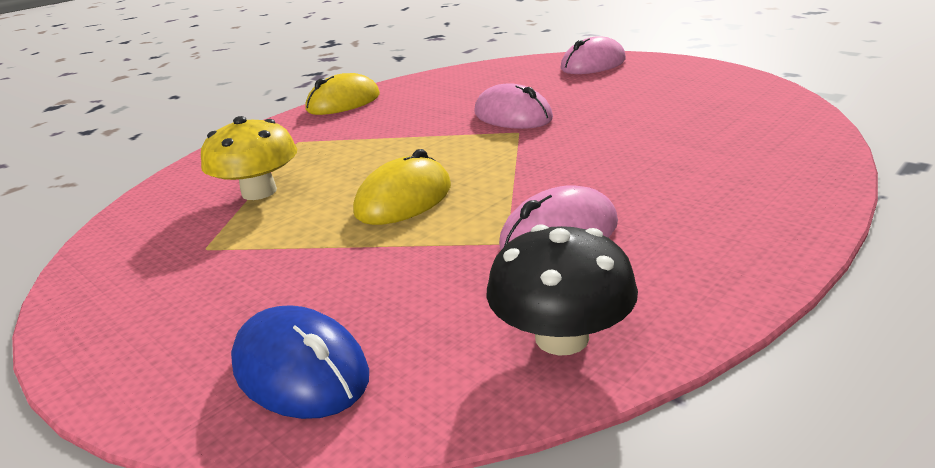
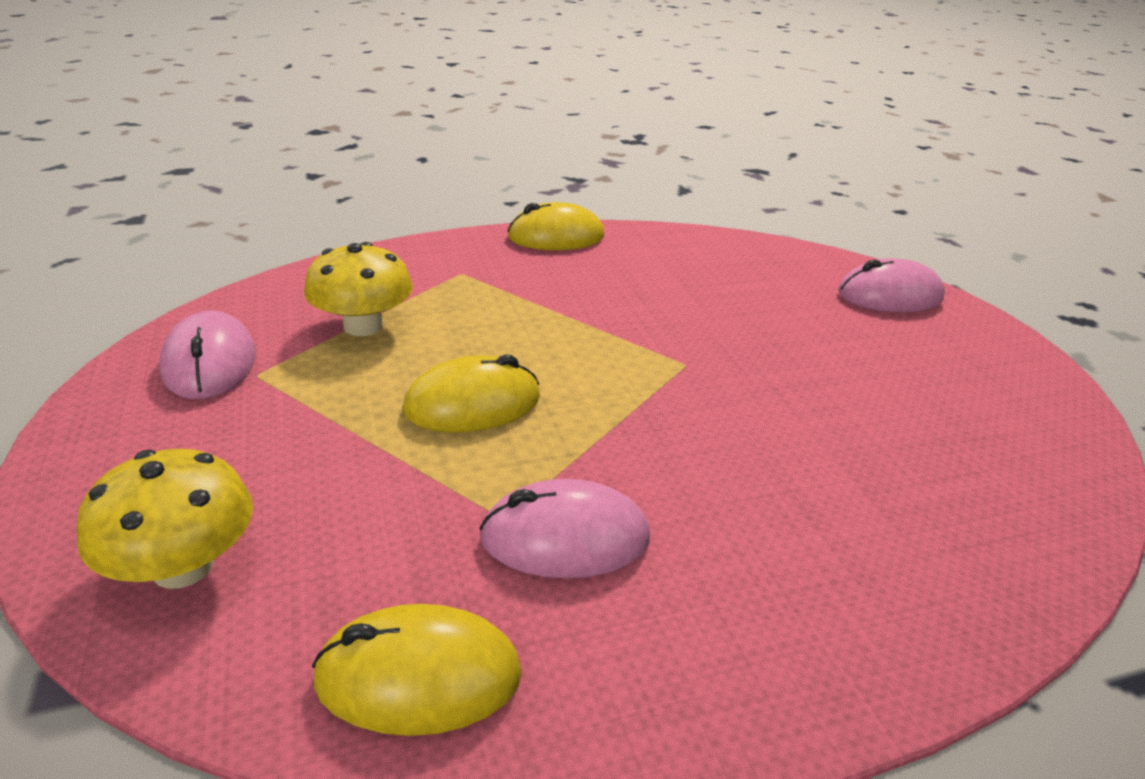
camera: 25 degrees right, 5 degrees up
blue mouse [231,305,369,419] -> yellow mushroom [77,449,253,589]
pink mouse [474,83,553,129] -> pink mouse moved to [159,311,256,399]
black mushroom [486,224,638,356] -> yellow mouse [312,604,522,736]

